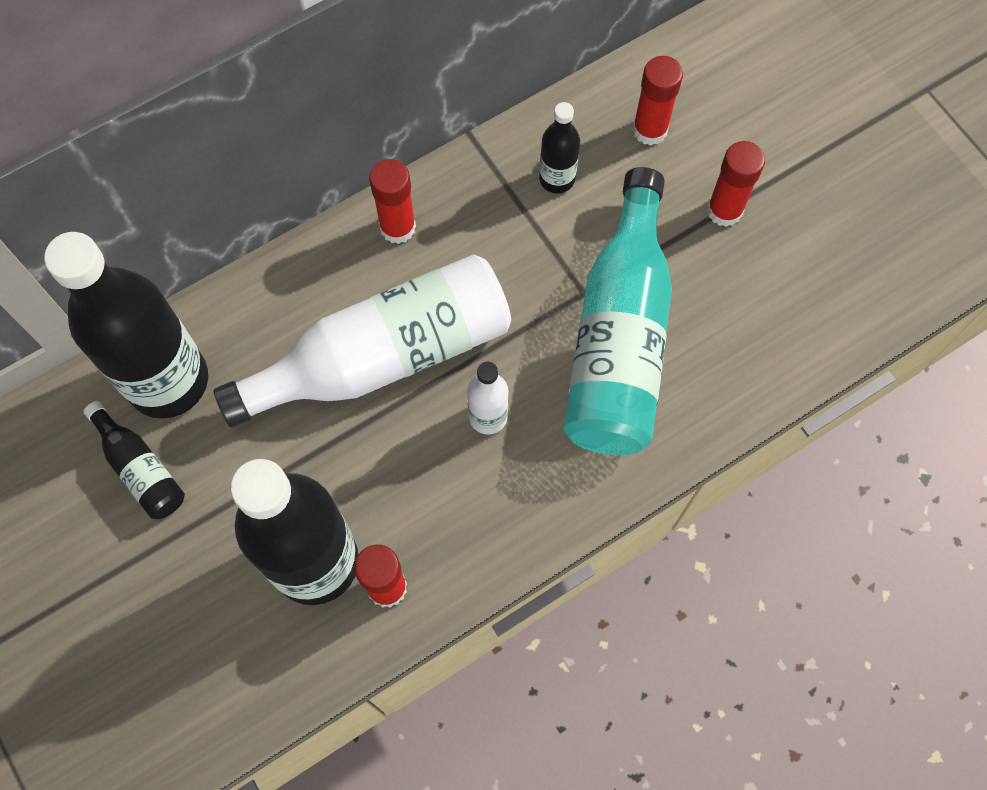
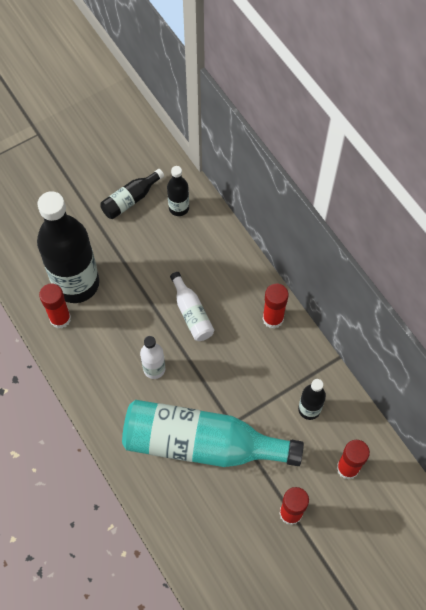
camera: 90 degrees right, 5 degrees down
black bottle [44,232,208,419] -> black bottle [167,166,189,216], size x0.46
white bottle [214,254,511,427] -> white bottle [170,272,214,341], size x0.46

